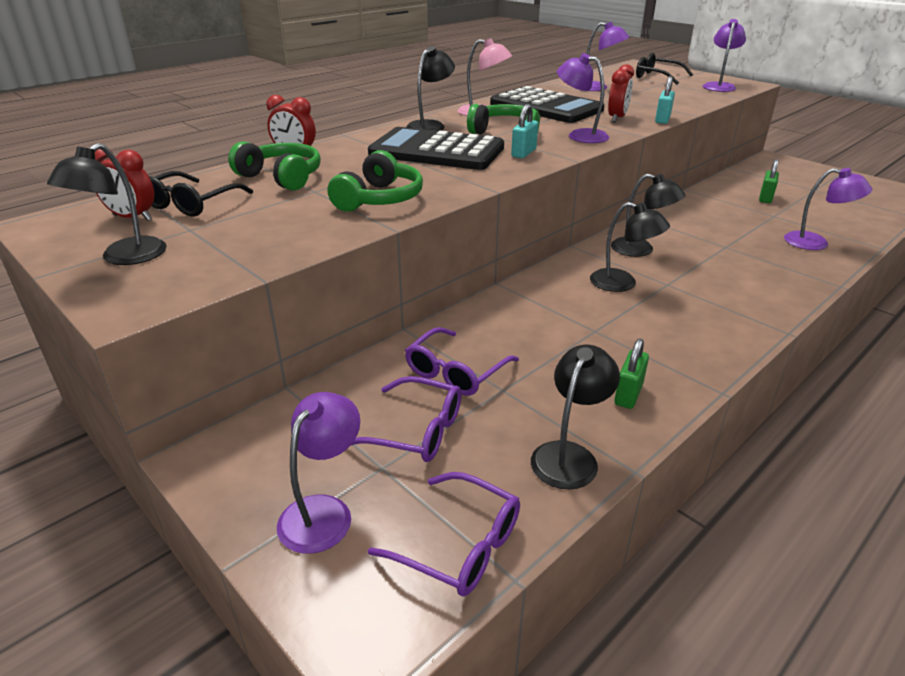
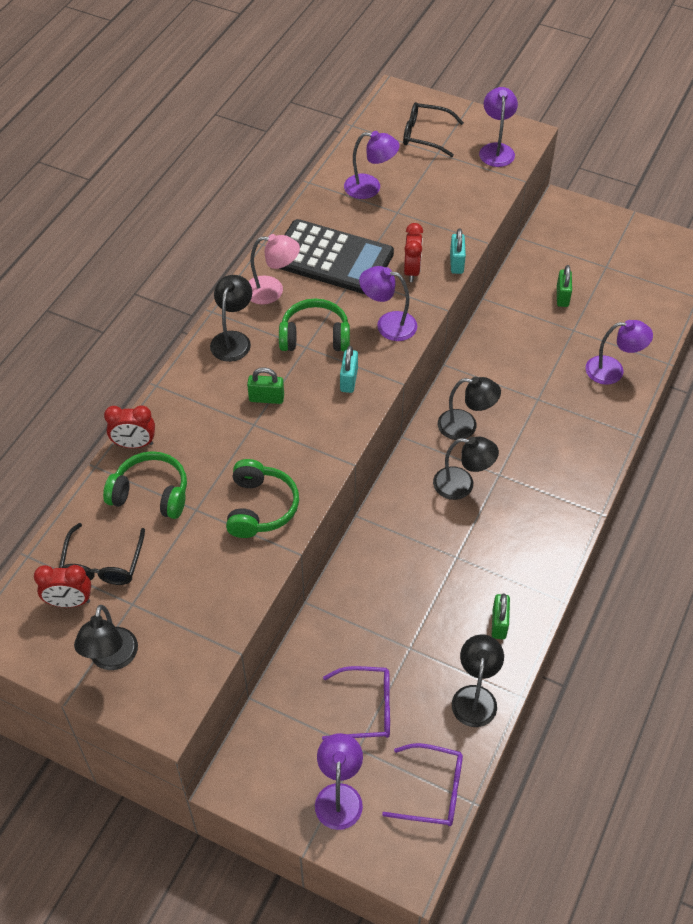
camera: 20 degrees left, 20 degrees up
black calculator [368,127,504,170] -> green padlock [247,367,284,404]
purple glasses [405,327,519,396] -> none

